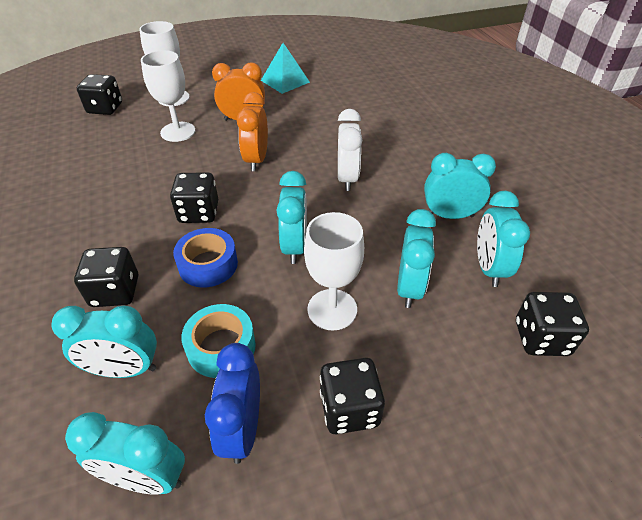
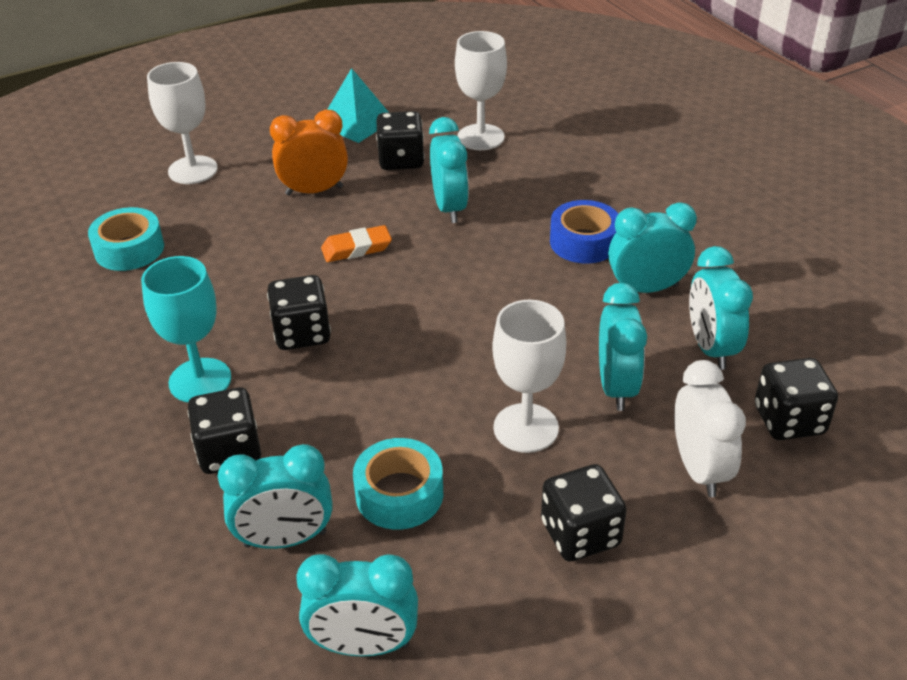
camera: 10 degrees left, 5 degrees down
black dice [77,74,122,115] -> black dice moved to [376,111,425,170]
white goblet [141,50,195,142] -> white goblet moved to [455,31,507,150]
blue tape [173,228,238,288] -> blue tape moved to [550,200,618,264]
blue clock [205,343,260,464] -> none
orange clock [237,92,268,171] -> orange eraser [321,225,392,262]
turquoise clock [276,171,307,264] -> turquoise clock moved to [429,117,469,223]
white clock [338,109,362,191] -> white clock moved to [674,360,746,497]
none -> turquoise tape [88,207,164,271]
none -> turquoise goblet [141,256,231,402]

